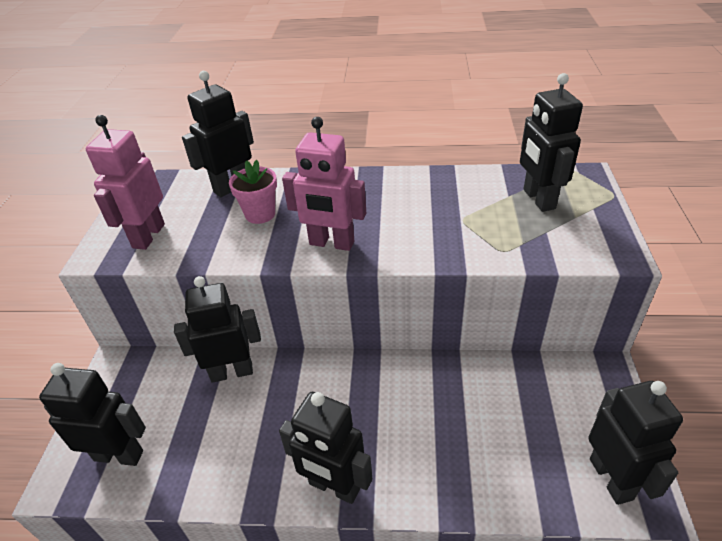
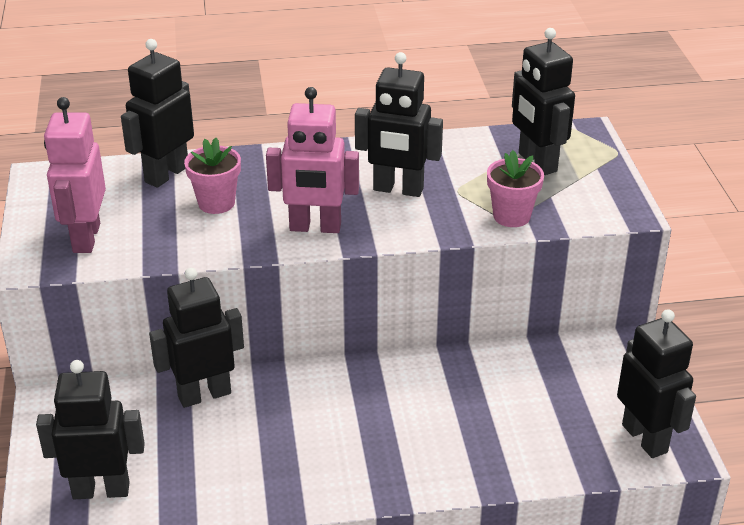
camera: 15 degrees left, 5 degrees down
black robot [279,392,372,504] -> black robot moved to [355,52,443,197]
none -> pink flower pot [487,150,544,227]

